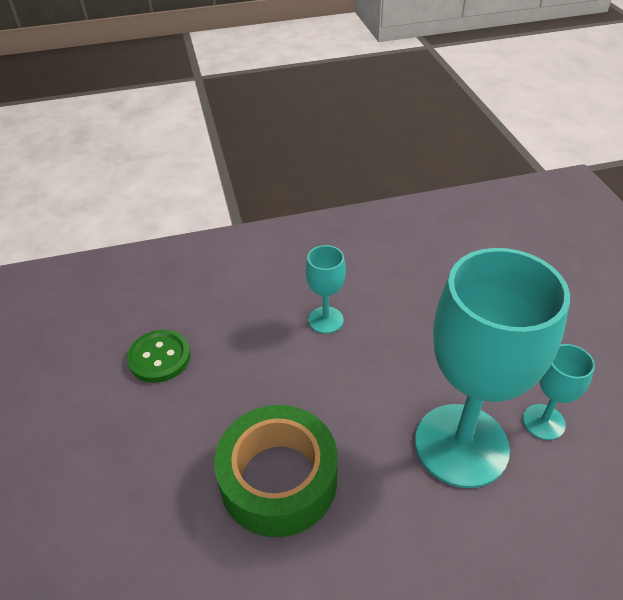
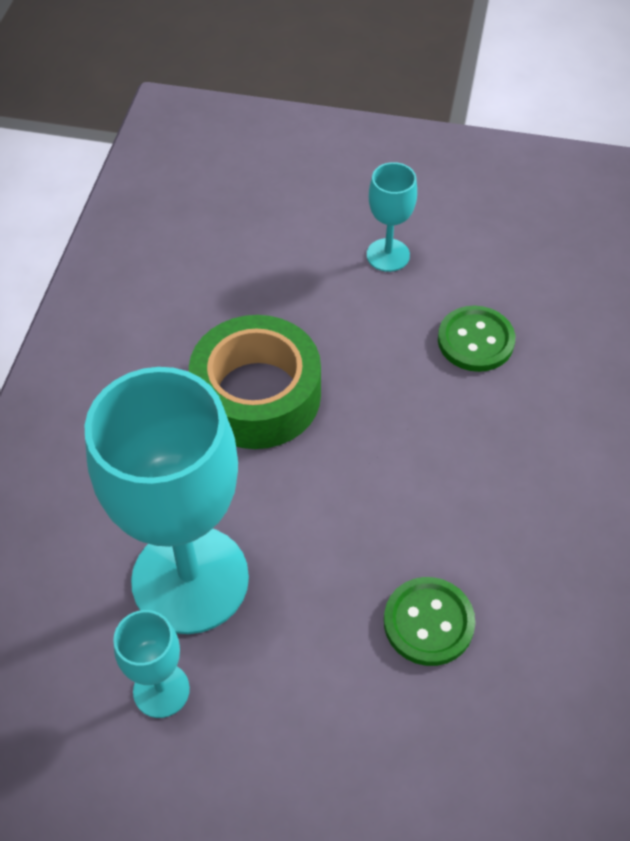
camera: 115 degrees right, 10 degrees up
turquoise goblet [306,245,346,334] -> turquoise goblet moved to [367,162,417,272]
none -> green button [384,577,475,666]

